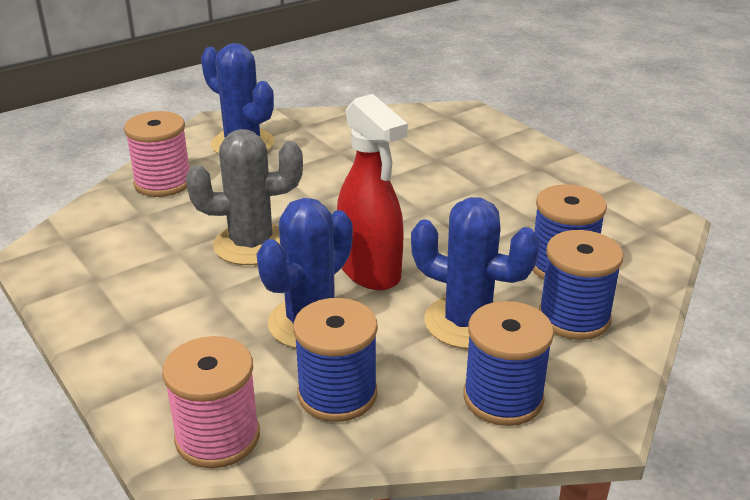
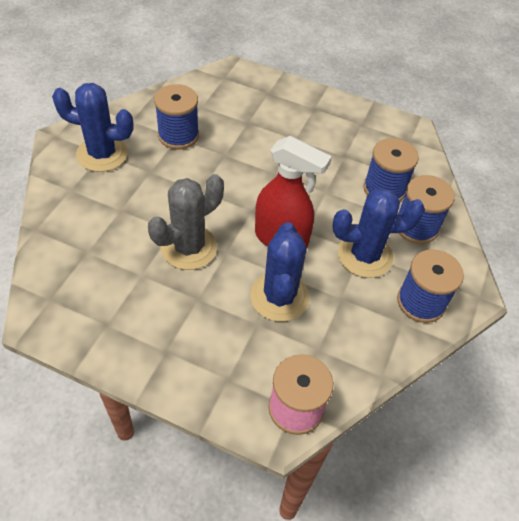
camera: 35 degrees left, 20 degrees up
pink spool [124,111,189,197] -> none
blue spool [293,298,378,422] -> blue spool moved to [154,84,199,149]

